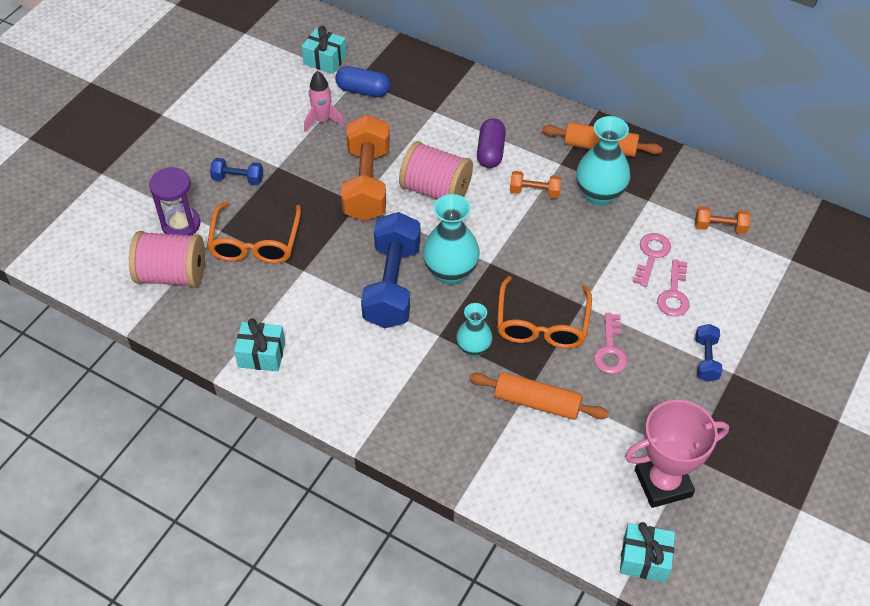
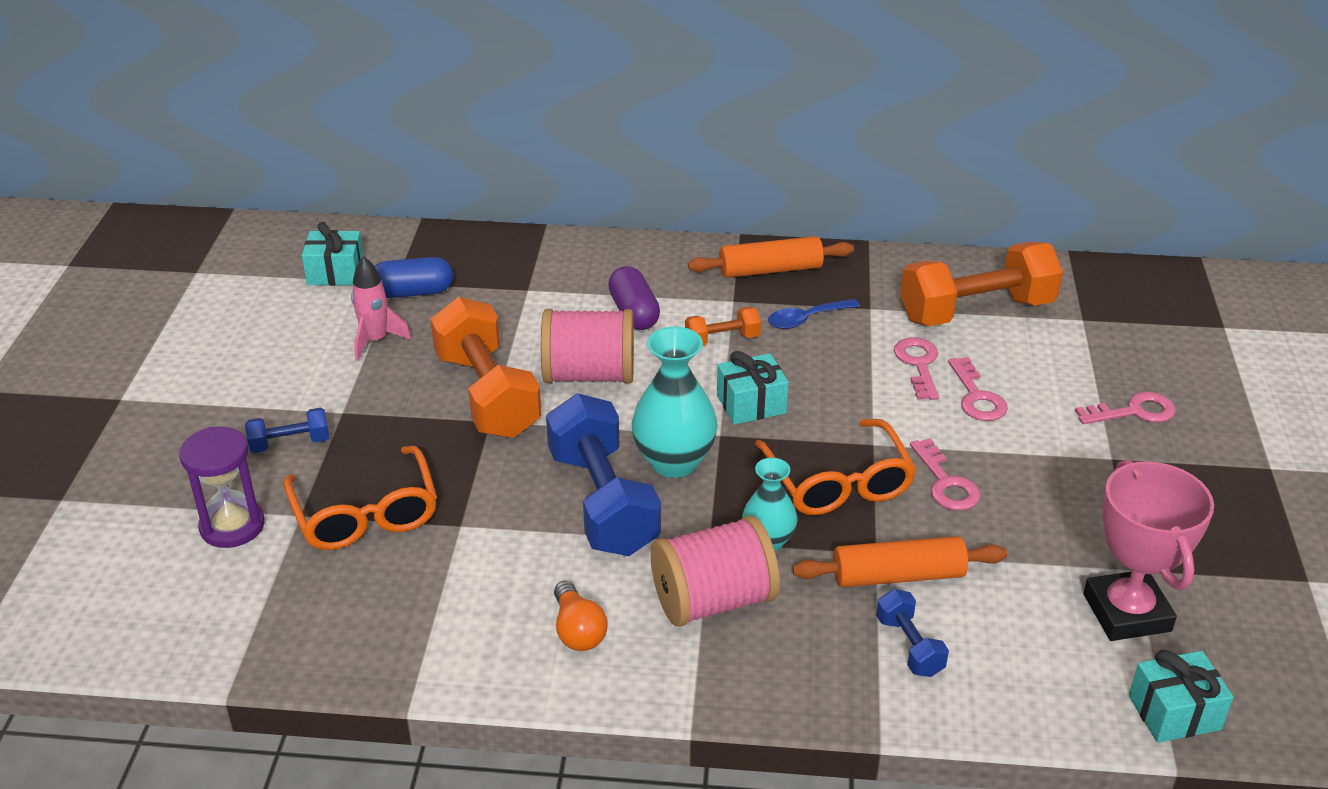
camera: 25 degrees left, 15 degrees down
pink spool [129,231,205,287] -> pink spool moved to [651,516,780,627]
turquoise gift [234,318,285,371] -> turquoise gift moved to [717,351,789,425]
turquoise vase [576,116,630,206] -> blue spoon [768,299,860,329]
pink trophy [625,400,729,508] -> pink trophy turned 60 degrees counterclockwise [1083,459,1214,641]
orange dumbbell [695,206,750,234] -> orange dumbbell [900,242,1063,326], size x2.13
blue dumbbell [695,324,723,382] -> blue dumbbell moved to [876,589,949,677]
none -> orange light bulb [554,581,608,651]
none -> pink key [1075,392,1176,424]

